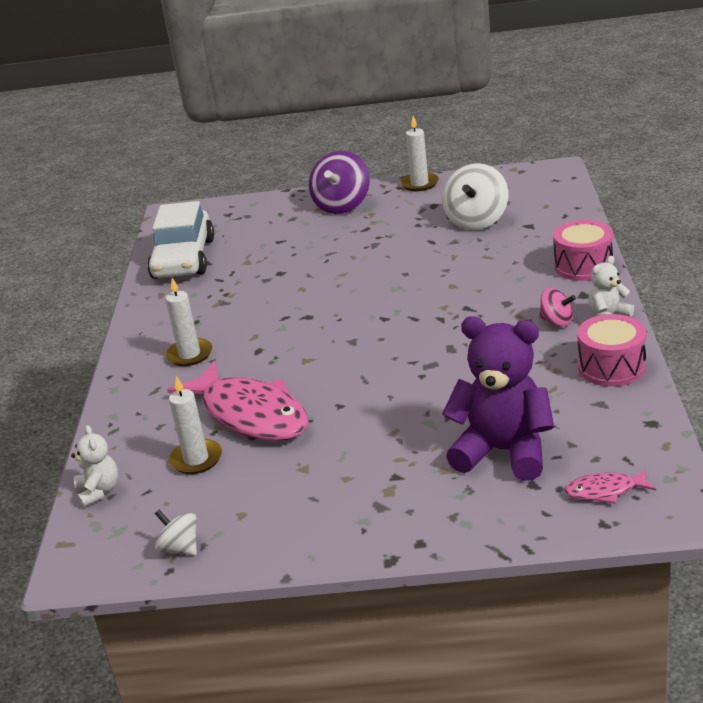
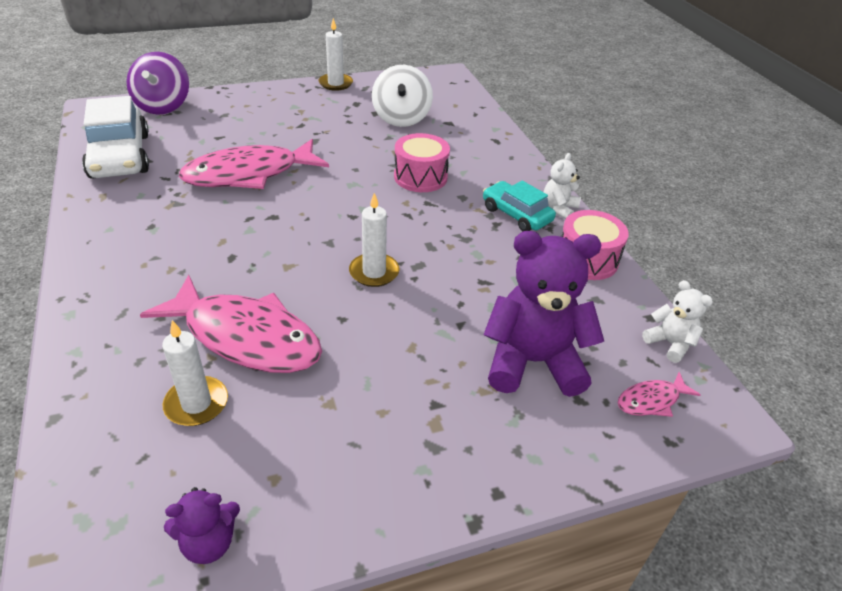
camera: 25 degrees left, 10 degrees up
white teddy bear [71,425,118,507] -> white teddy bear moved to [642,280,713,363]
white spinning top [155,510,197,555] -> purple teddy bear [164,487,240,564]
white candle [166,278,212,366] -> white candle moved to [349,193,399,287]
purple spinning top [309,151,370,214] -> purple spinning top moved to [126,52,189,115]
pink spinning top [539,288,576,327] -> turquoise car [483,181,556,231]
pink drum [553,220,613,281] -> pink drum moved to [394,133,450,192]
none -> pink fish [179,139,329,189]

